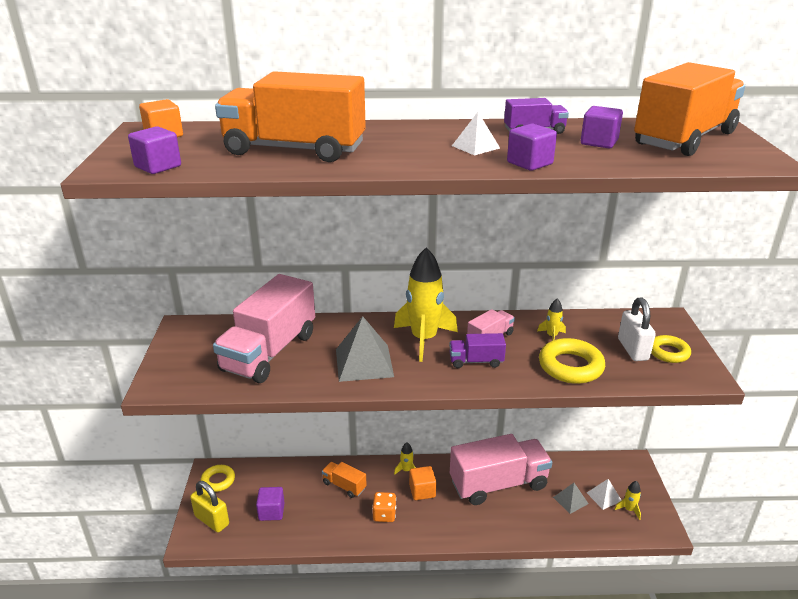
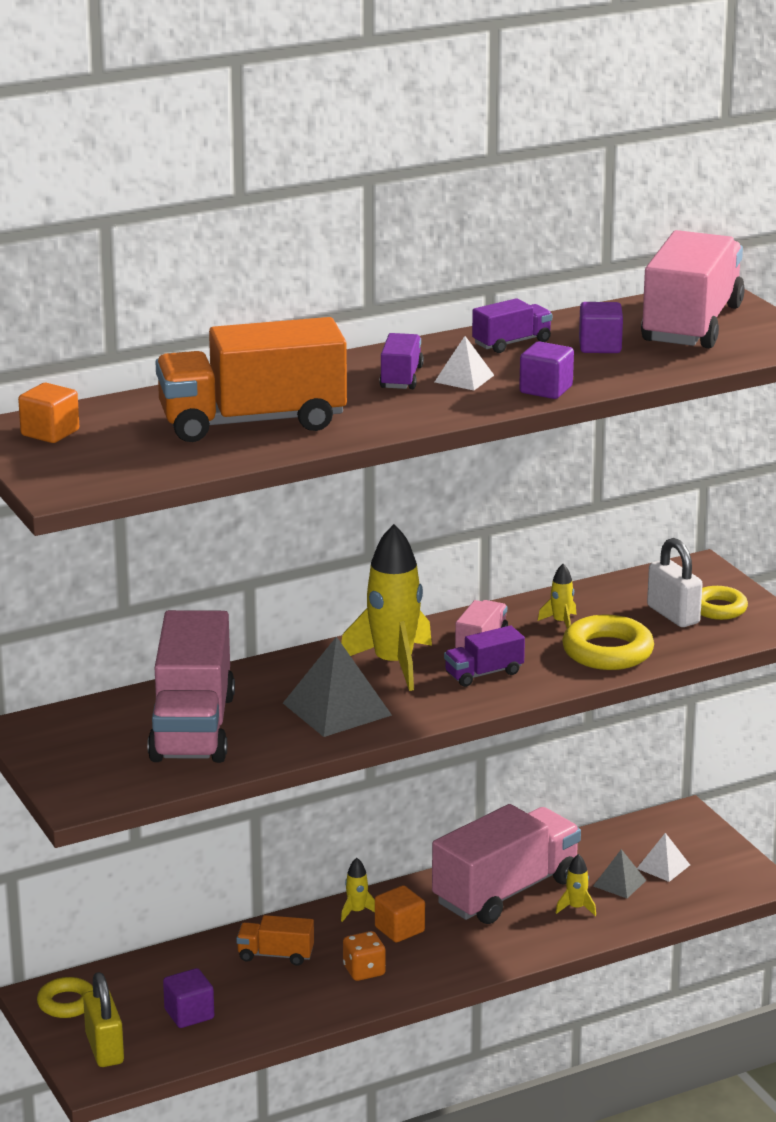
camera: 25 degrees left, 5 degrees down
purple cube [128,126,181,174] -> none
yellow padlock [190,481,229,532] -> yellow padlock turned 60 degrees clockwise [83,972,124,1067]
yellow rocket [615,481,641,520] -> yellow rocket moved to [556,854,596,916]
orange truck [634,62,745,156] -> pink truck [641,230,745,348]
none -> purple truck [379,333,424,389]

